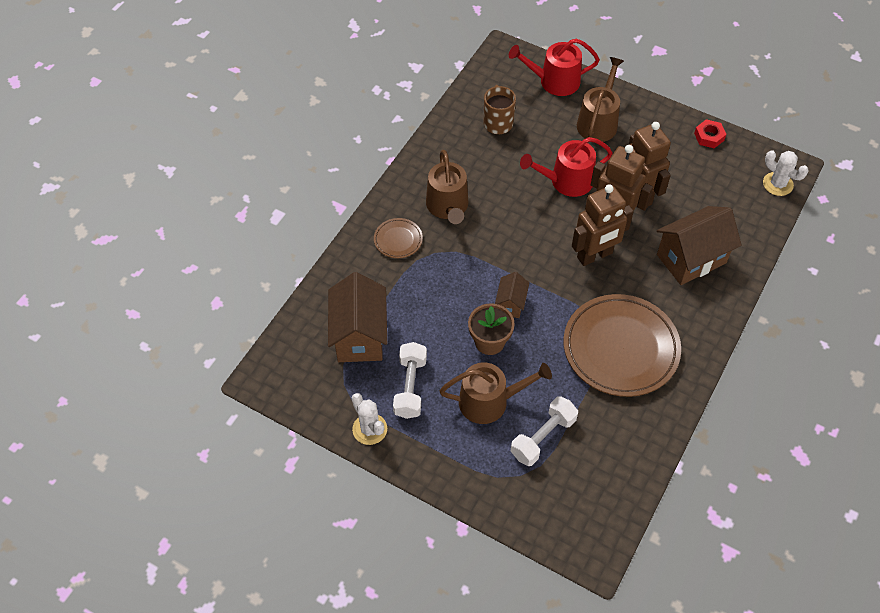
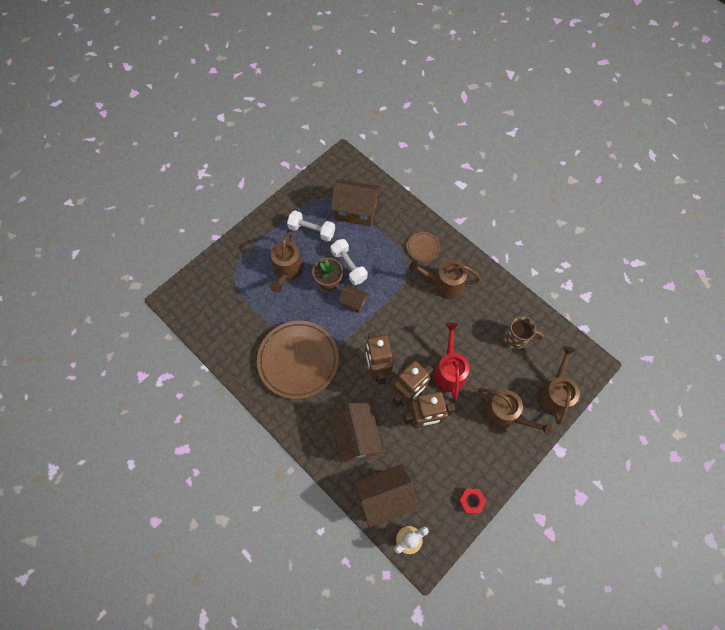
camera: 105 degrees right, 10 degrees up
white cactus [352,393,387,445] -> none
red watering can [509,38,600,96] -> brown watering can [537,346,580,424]
white dumbbell [511,396,578,466] -> white dumbbell moved to [331,239,367,285]
none -> brown house [354,464,419,527]

